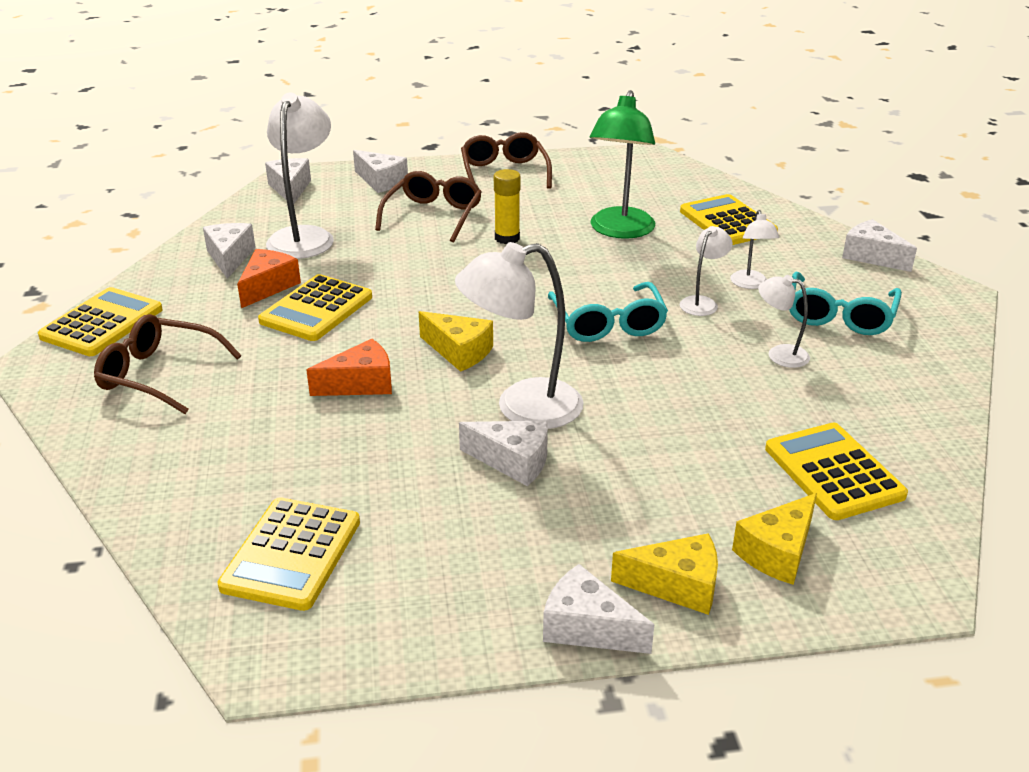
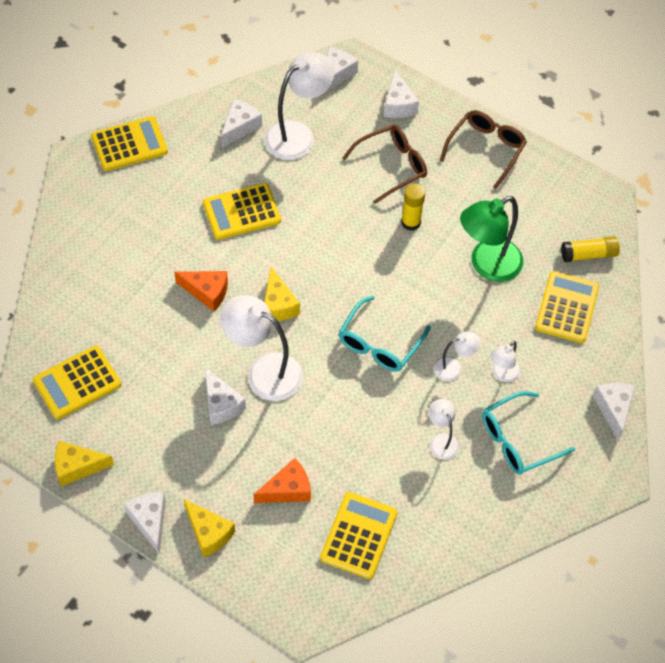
camera: 40 degrees right, 25 degrees up
brown glasses [94,314,241,414] -> none
orange cheese [237,249,301,308] -> orange cheese moved to [253,458,311,503]
yellow cheese [732,493,817,585] -> yellow cheese moved to [55,441,114,487]
none -> yellow glue stick [561,236,620,262]

